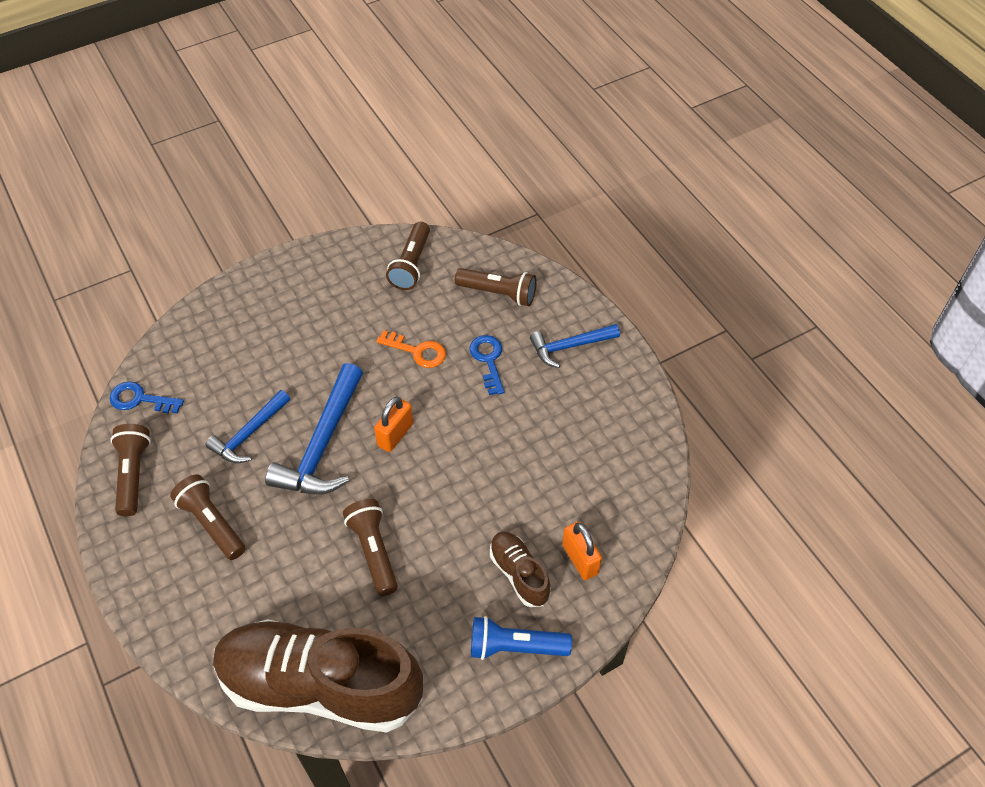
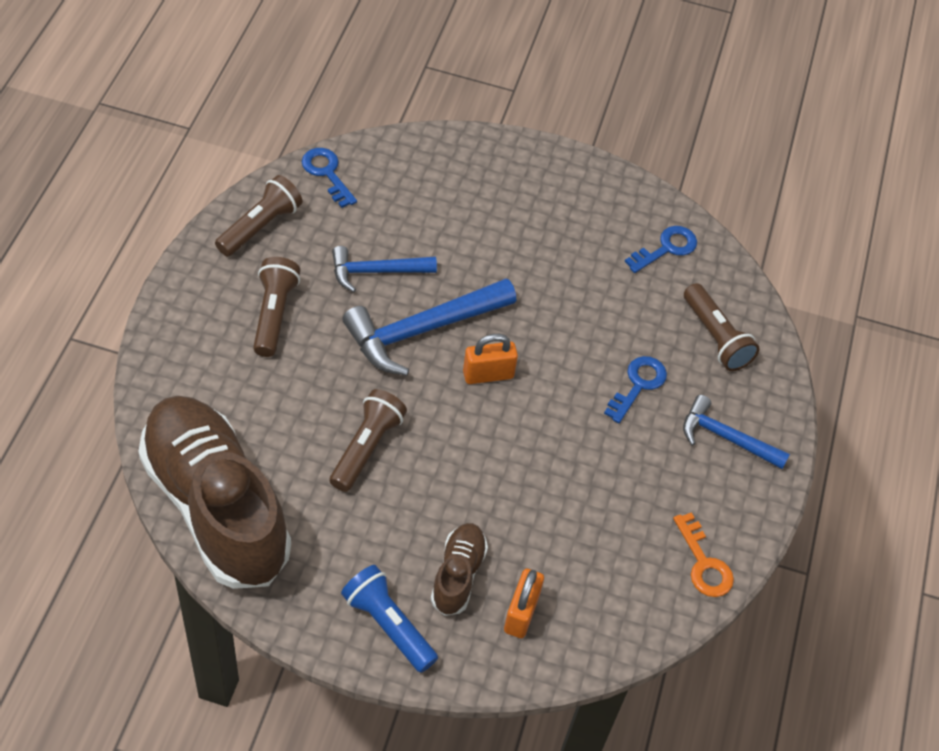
camera: 40 degrees right, 0 degrees up
orange key [376,330,446,368] -> orange key moved to [673,512,734,597]
brown flashlight [386,222,430,290] -> blue key [625,226,697,273]

